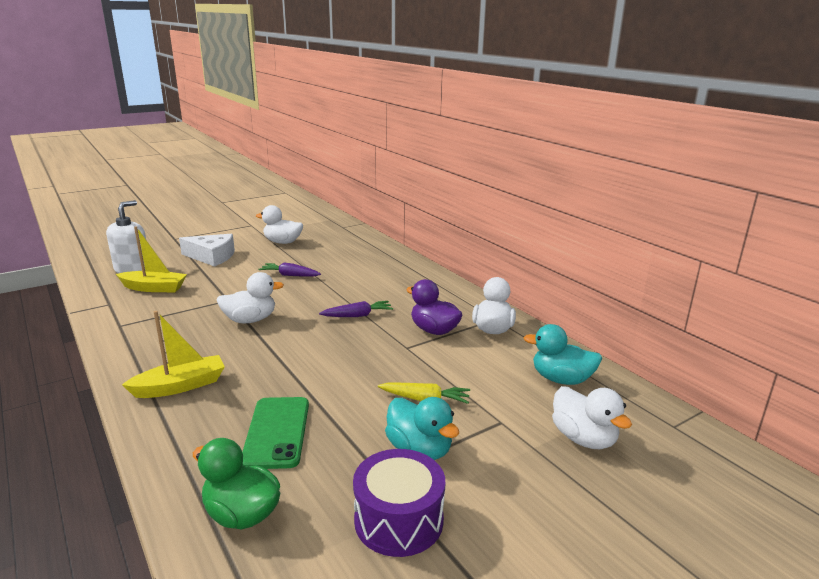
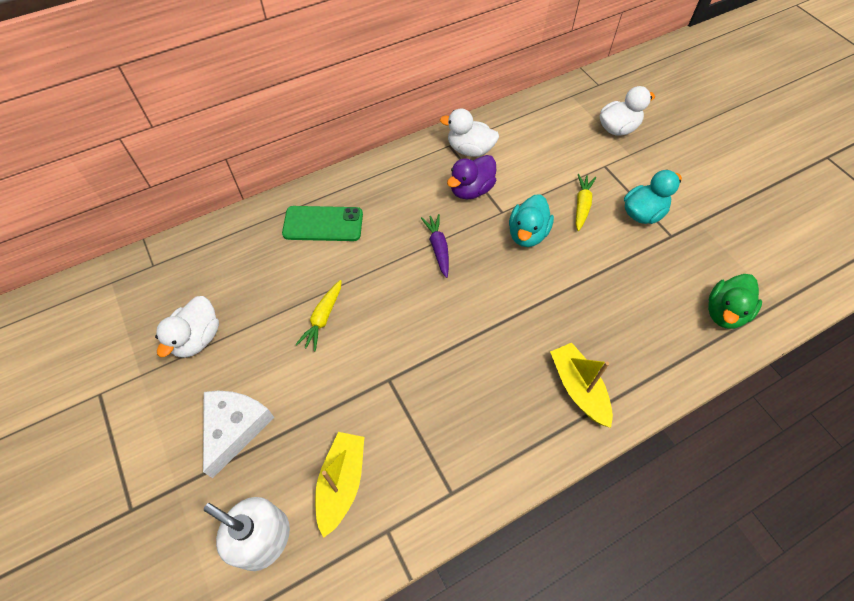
camera: 85 degrees left, 35 degrees up
white duck [217,272,284,323] -> none
green phone [242,397,309,469] -> green phone moved to [282,206,363,241]
purple carrot [259,262,321,277] -> yellow carrot [295,280,342,351]
purple drum [353,449,445,557] -> none
turquoise duck [524,324,602,385] -> turquoise duck moved to [509,194,554,247]

